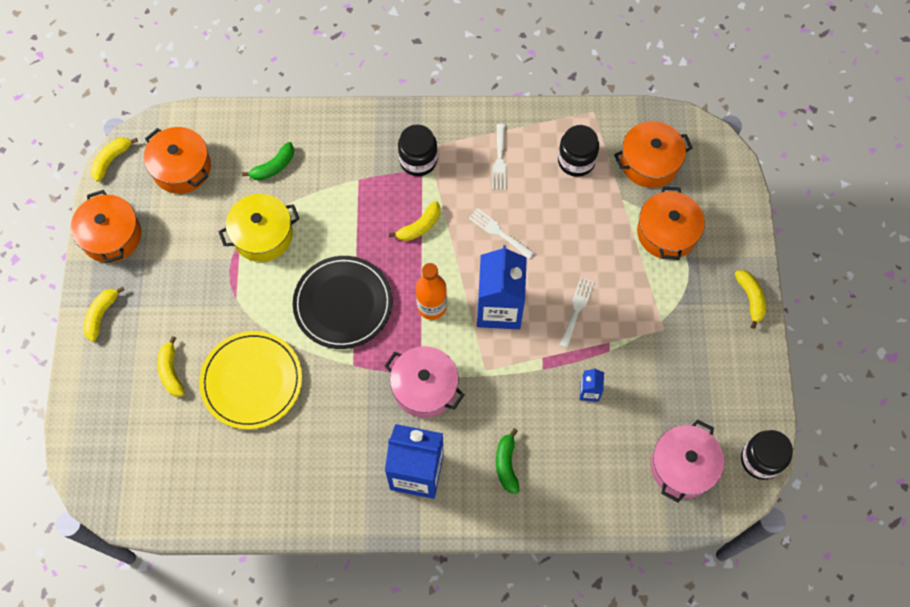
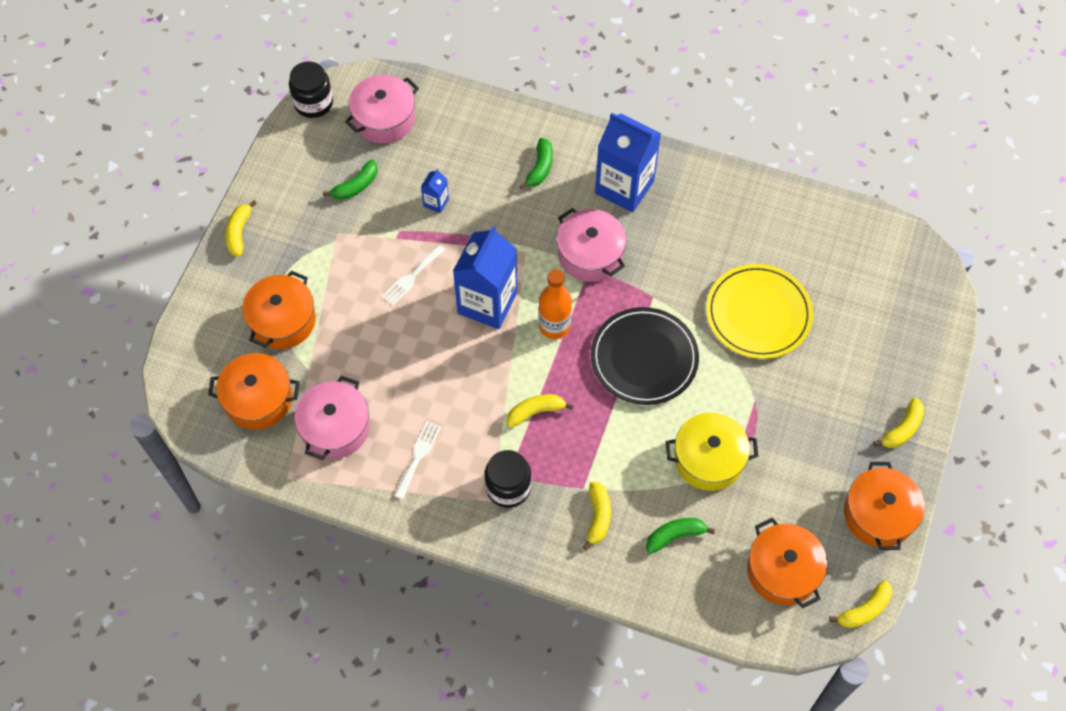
camera: 160 degrees left, 5 degrees down
yellow banana [157,336,185,397] -> yellow banana moved to [582,482,611,550]
white fork [469,208,534,259] -> none
black jar [558,125,599,177] -> pink pot [294,376,370,460]
none -> green banana [323,159,378,200]

